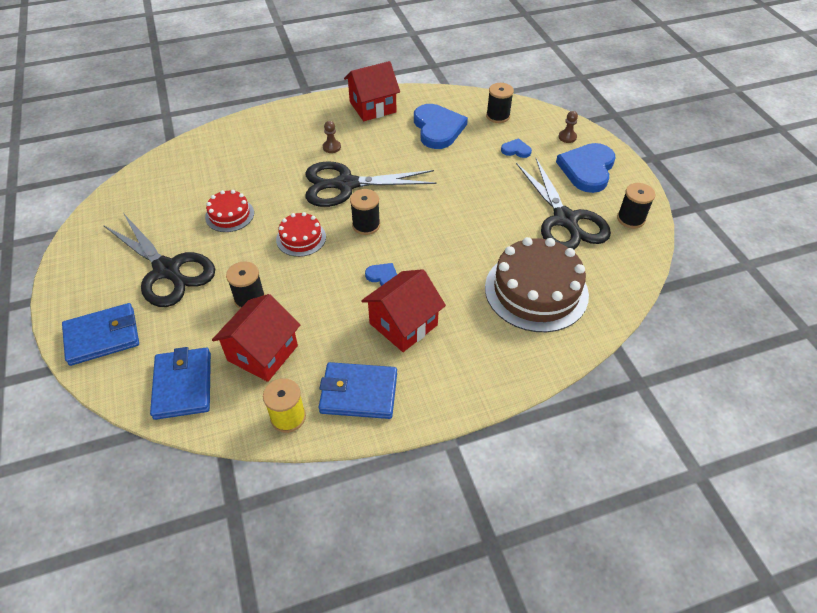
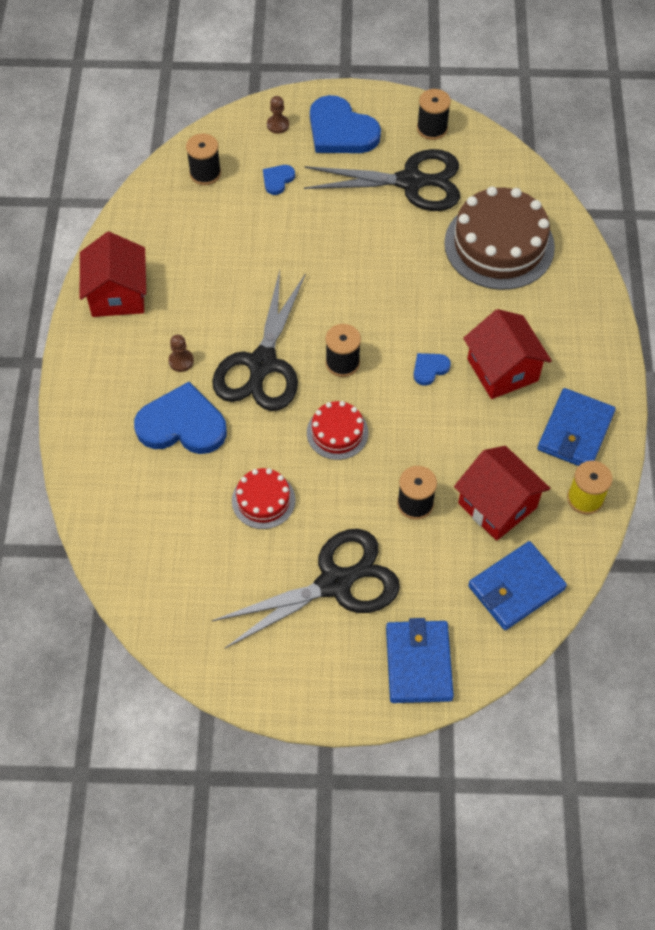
camera: 70 degrees left, 10 degrees up
blue wallet [150,347,211,420] -> blue wallet turned 45 degrees counterclockwise [468,541,567,630]
blue heart [414,104,468,149] -> blue heart moved to [134,382,227,454]

